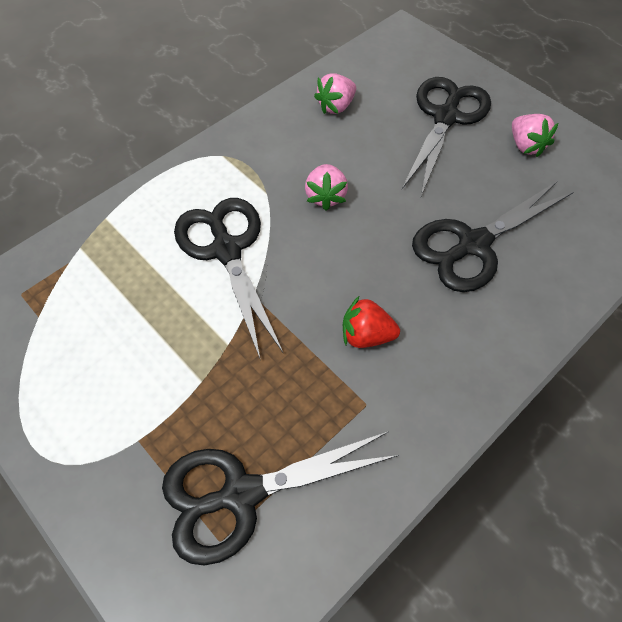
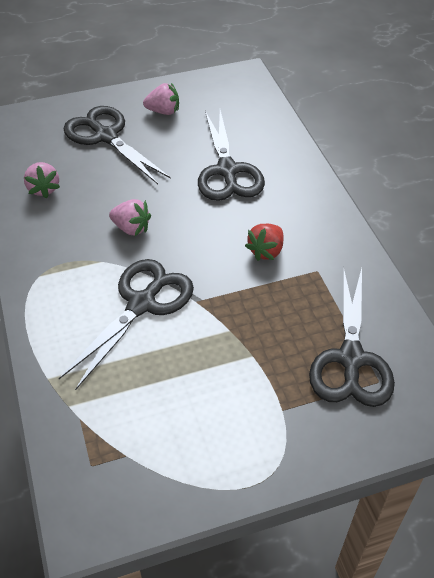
camera: 65 degrees left, 10 degrees down
black scissors [174,198,283,361] -> black scissors turned 120 degrees clockwise [59,259,194,391]

